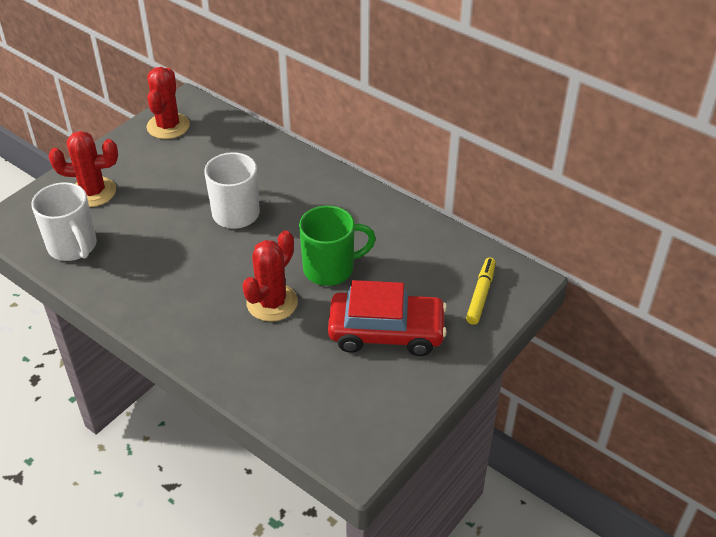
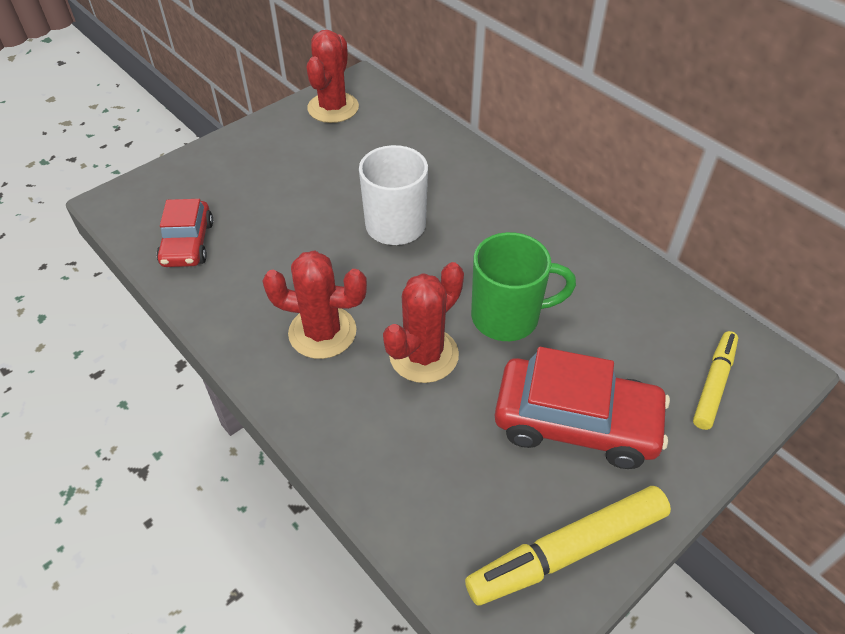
camera: 10 degrees right, 5 degrees up
white mug [31,182,97,261] -> red car [157,199,213,267]
red cactus [48,131,118,207] -> red cactus moved to [262,250,367,359]
none -> yellow marker [465,486,671,606]

